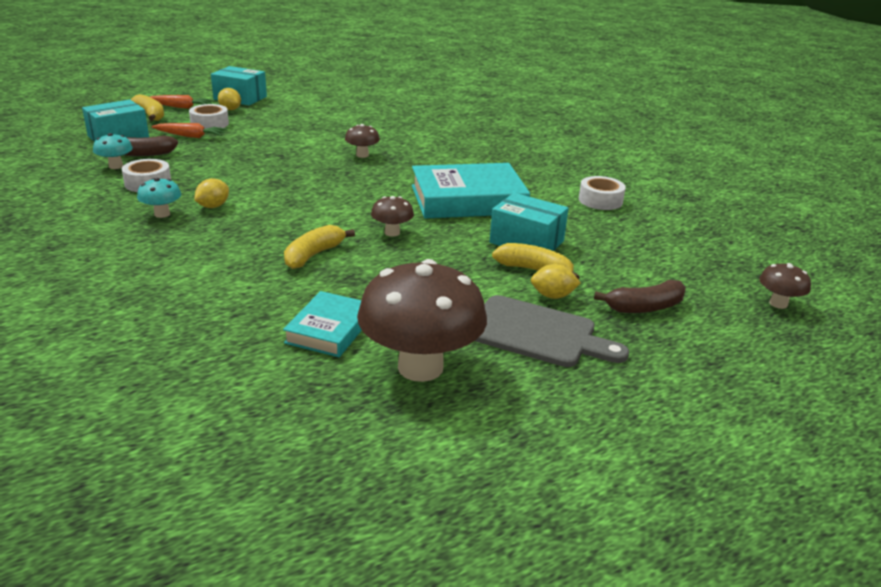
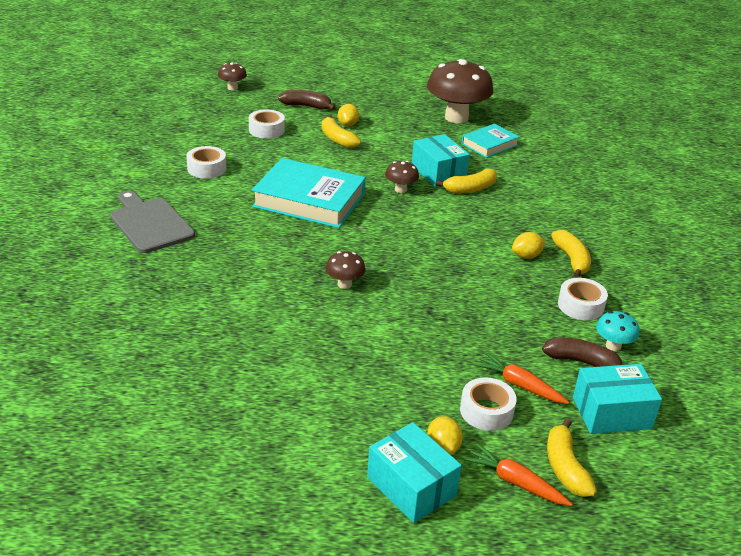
camera: 150 degrees left, 5 degrees up
turquoise mushroom [137,178,181,218] -> yellow banana [551,230,591,278]
grey cutting board [475,295,629,367] -> grey cutting board moved to [110,191,195,253]
turquoise box [490,193,569,251] -> turquoise box moved to [412,134,470,187]
yellow lemon [531,264,581,299] -> yellow lemon turned 60 degrees clockwise [338,104,359,126]
none -> white tape [249,109,285,139]

